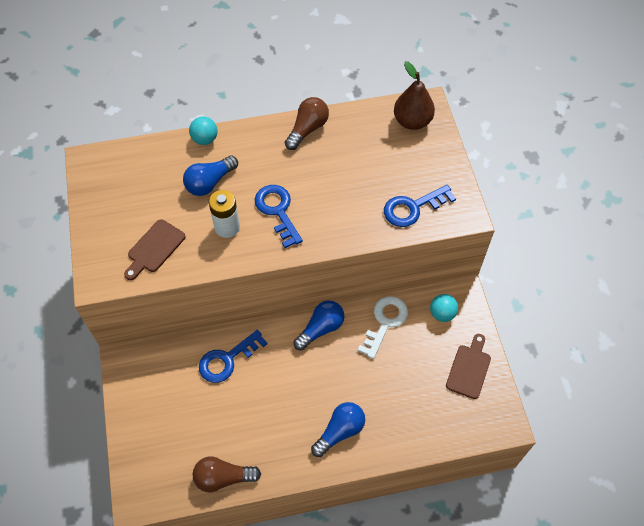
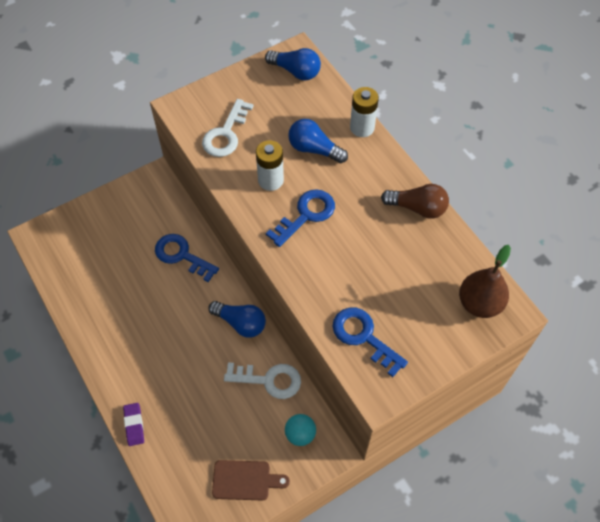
camera: 70 degrees right, 0 degrees up
brown cutting board [124,219,186,280] -> white key [202,99,253,157]
turquoise ball [189,116,217,145] -> white battery [350,87,379,137]
brown light bulb [193,456,261,492] -> none
blue light bulb [311,402,365,457] -> blue light bulb moved to [265,48,321,81]
none -> purple eraser [123,403,144,446]

